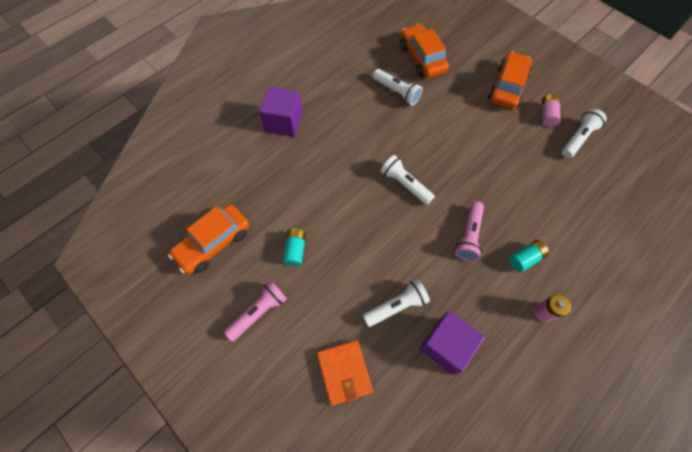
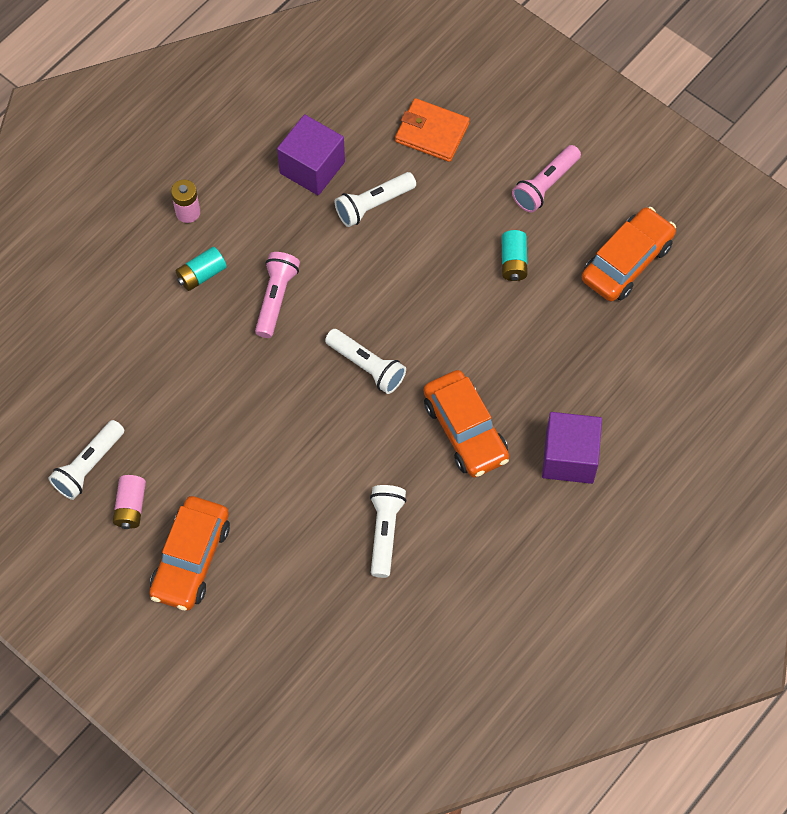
camera: 175 degrees right, 0 degrees up
orange wallet [317,340,373,406] -> orange wallet turned 45 degrees counterclockwise [395,98,470,162]
white flashlight [373,69,423,105] -> white flashlight turned 60 degrees clockwise [370,485,406,578]
orange car [400,24,449,78] -> orange car moved to [424,370,509,478]

